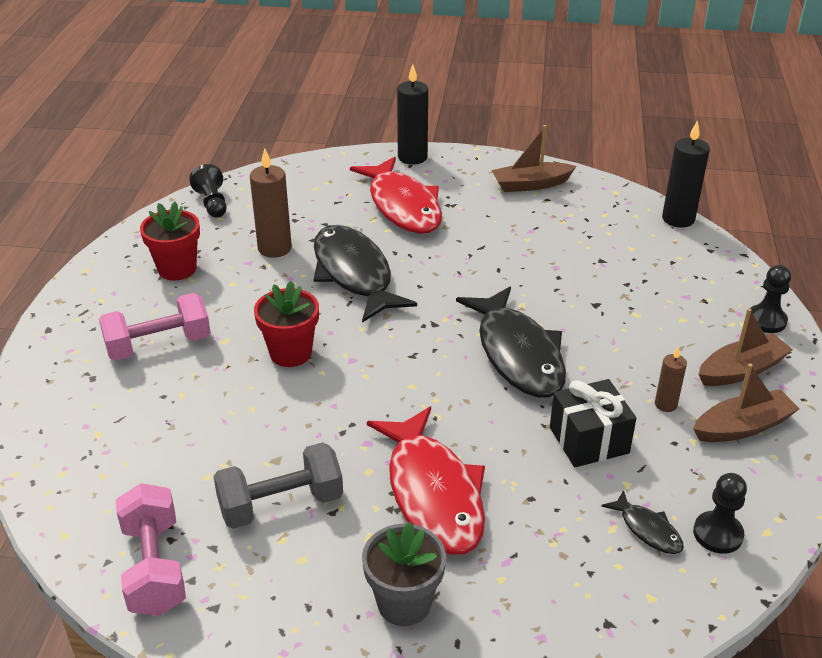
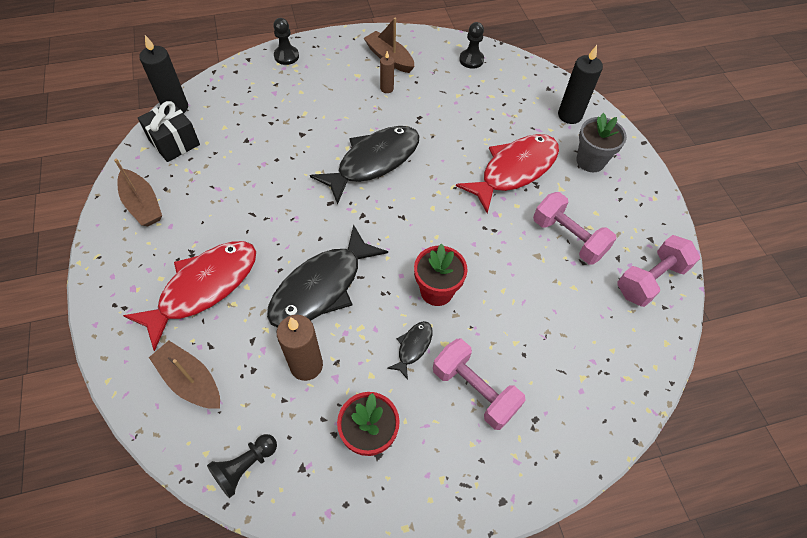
camera: 115 degrees left, 20 degrees up
grey dumbbell [213,442,343,529] -> pink dumbbell [533,192,616,264]
black candle [397,64,428,165] -> black candle moved to [558,45,603,124]
black gift [550,379,636,467] -> black gift moved to [138,101,200,162]
black fish [601,490,684,554] -> black fish moved to [387,321,432,380]
brown boat [699,308,793,386] -> brown boat moved to [149,341,220,409]

